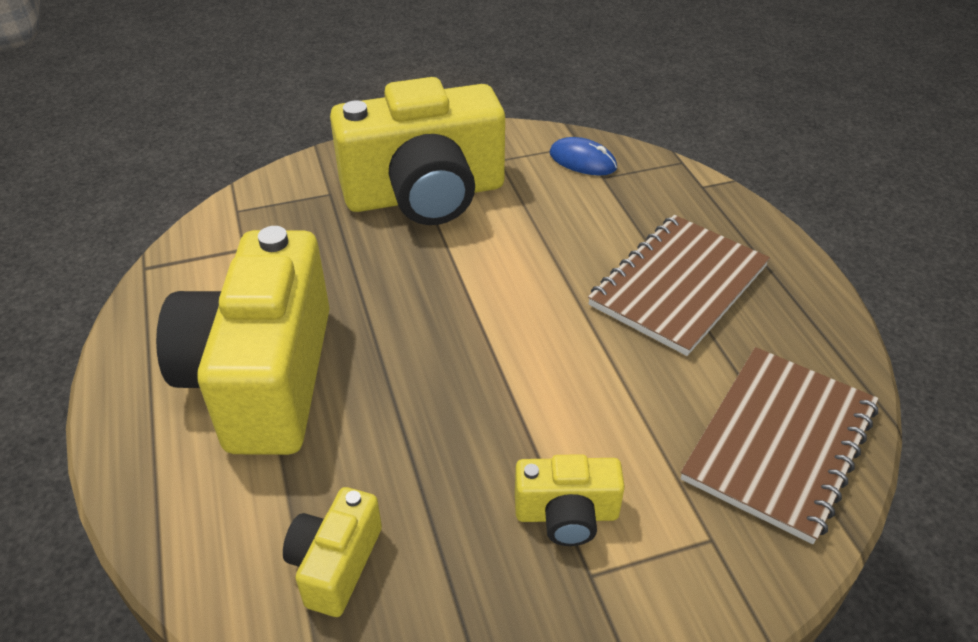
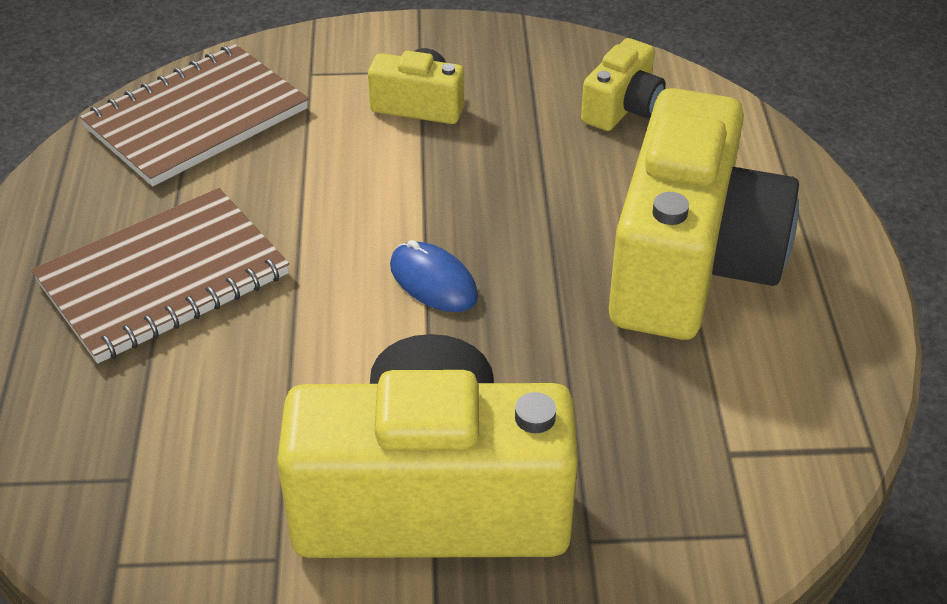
camera: 165 degrees left, 0 degrees up
blue mouse [549,137,617,175] -> blue mouse moved to [390,240,478,312]

